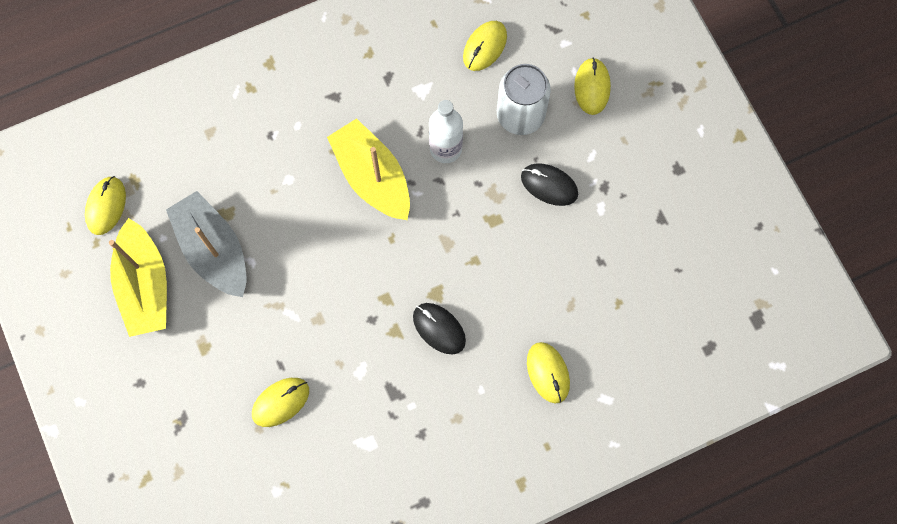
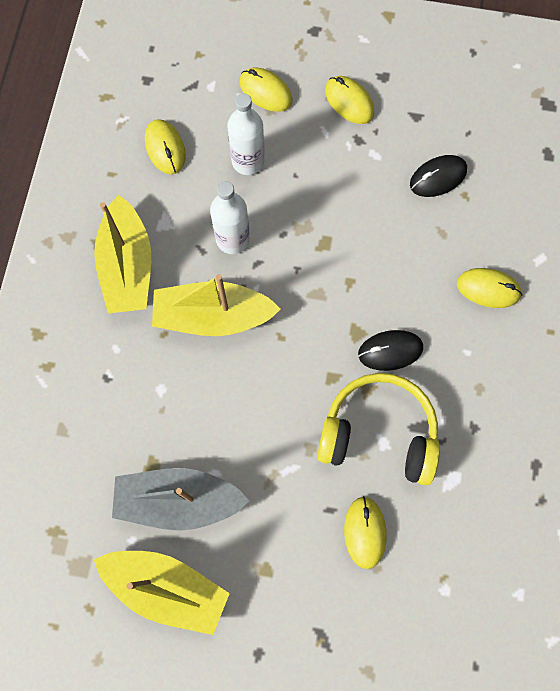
camera: 55 degrees left, 0 degrees up
yellow mouse [85,176,126,235] -> yellow mouse moved to [325,76,374,124]
white can [497,64,551,135] -> white bottle [227,93,265,175]
black mouse [521,163,578,206] -> black mouse moved to [410,155,467,197]
none -> yellow boat [94,195,151,313]
none -> yellow headphones [317,373,440,485]

